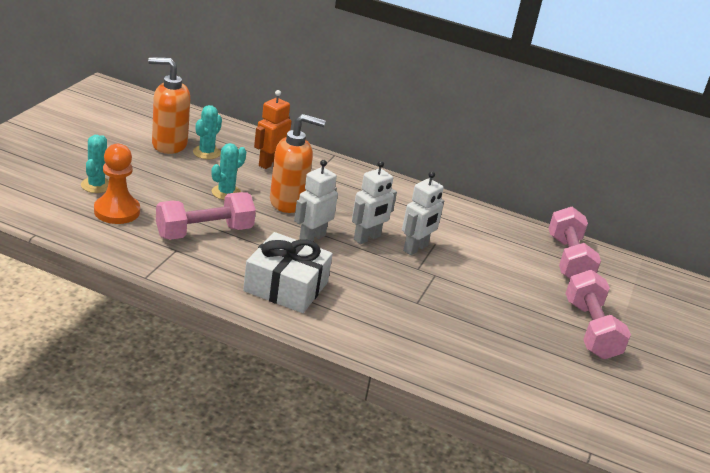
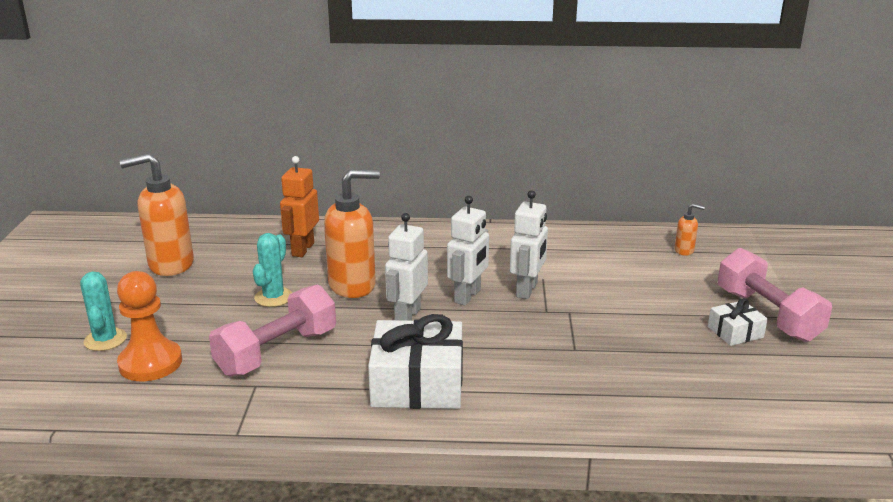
camera: 15 degrees left, 5 degrees down
turquoise cactus [193,105,222,159] -> none
pink dumbbell [549,207,601,279] -> orange soap dispenser [675,204,705,256]
none -> white gift [708,298,768,346]

